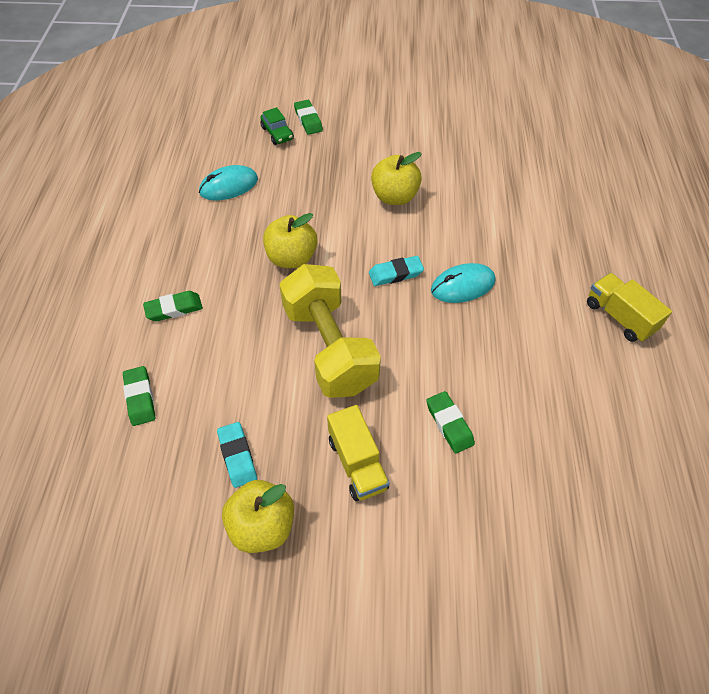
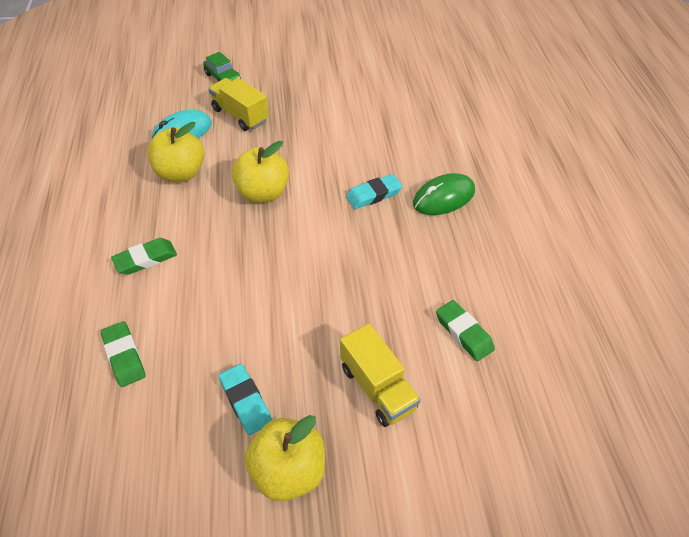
camera: 10 degrees left, 5 degrees down
yellow dumbbell [279,264,381,398] -> none
green eraser [294,100,323,135] -> none
yellow apple [371,152,422,205] -> yellow apple moved to [147,122,205,182]
turquoise mouse [431,263,495,303] -> green mouse [413,173,475,215]
yellow truck [587,273,672,342] -> yellow truck moved to [209,78,269,131]

